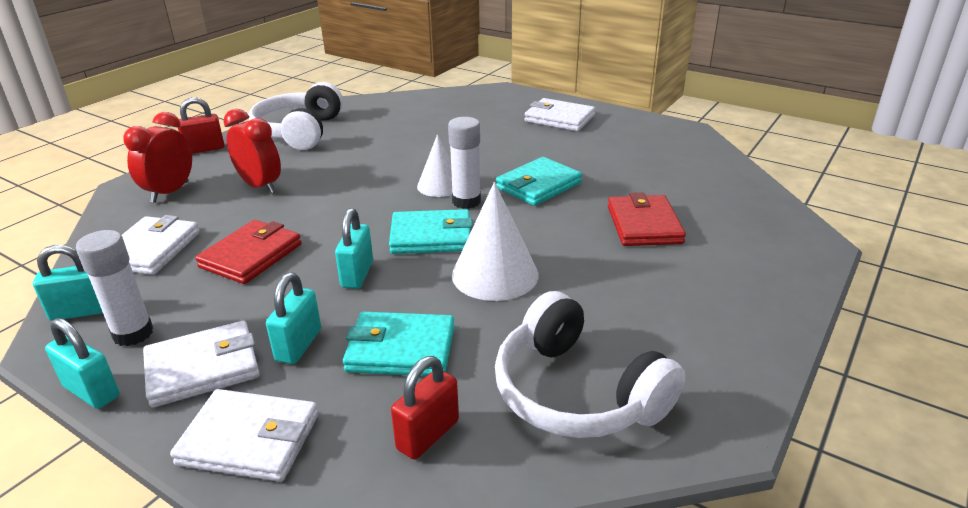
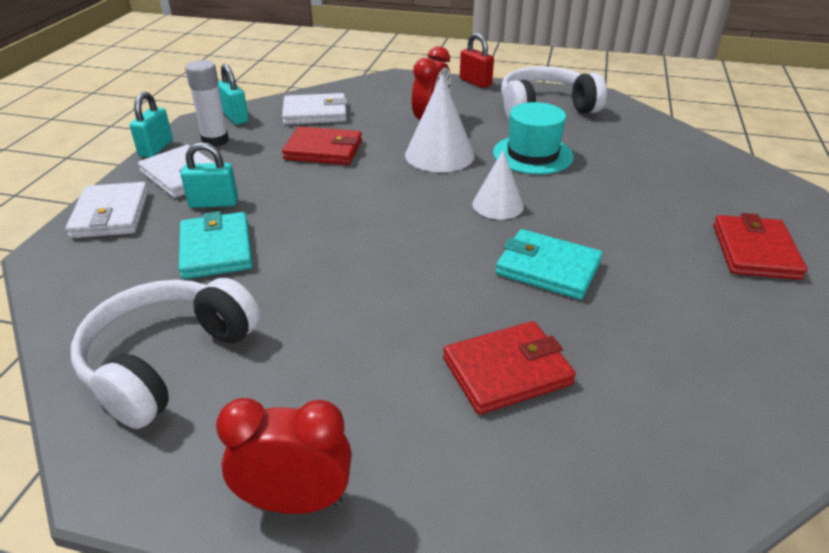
camera: 70 degrees right, 5 degrees up
red clock [123,112,192,203] -> red clock moved to [216,398,352,514]
turquoise padlock [335,208,373,289] -> none
turquoise wallet [389,209,473,254] -> none
red padlock [391,356,459,460] -> none
white glue stick [448,117,481,209] -> none
white cone [452,182,539,301] -> white cone moved to [405,74,475,172]
white wallet [525,98,595,131] -> red wallet [713,213,807,280]
none -> turquoise hat [493,102,574,174]

